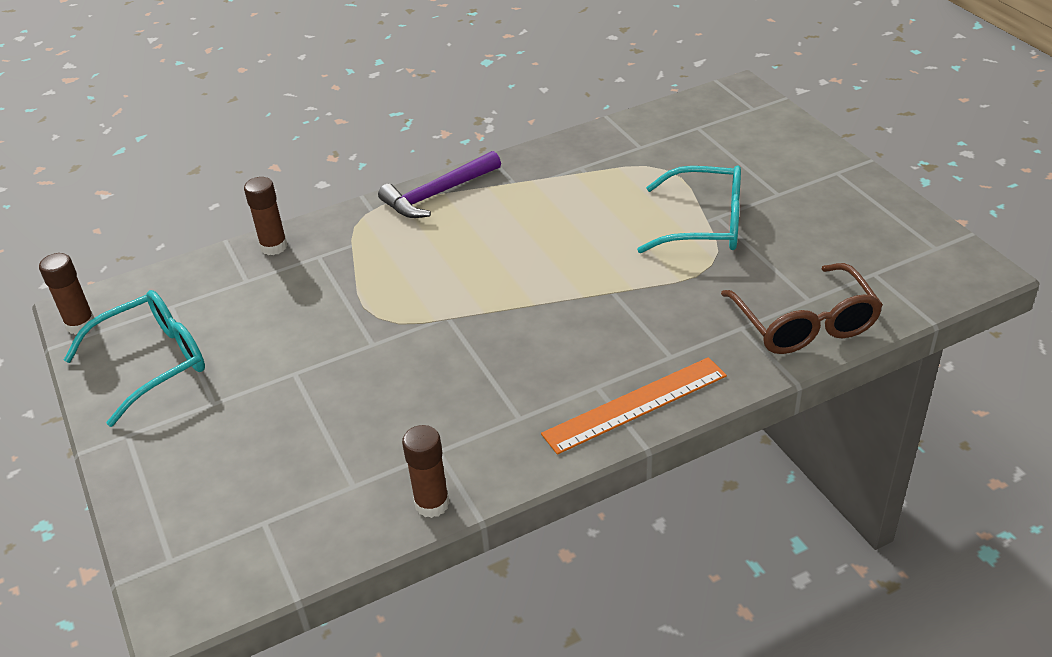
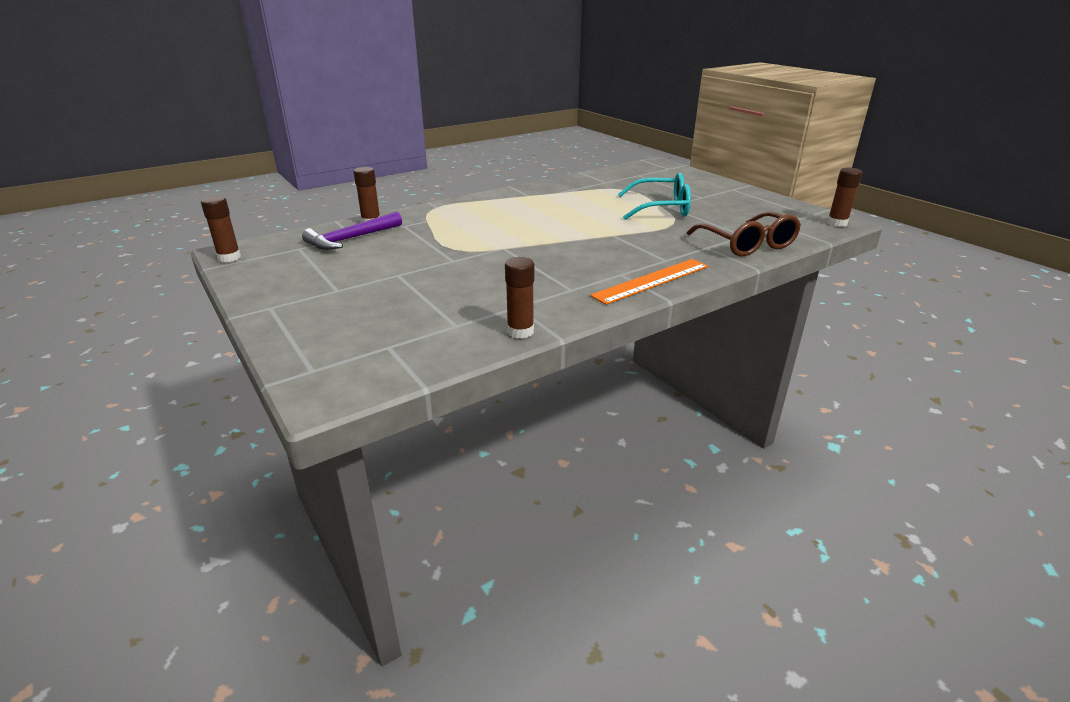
camera: 10 degrees left, 10 degrees down
turquoise glasses [64,290,205,427] -> none
purple hammer [378,151,501,218] -> purple hammer moved to [302,212,402,250]
none -> brown glue stick [827,167,862,227]

